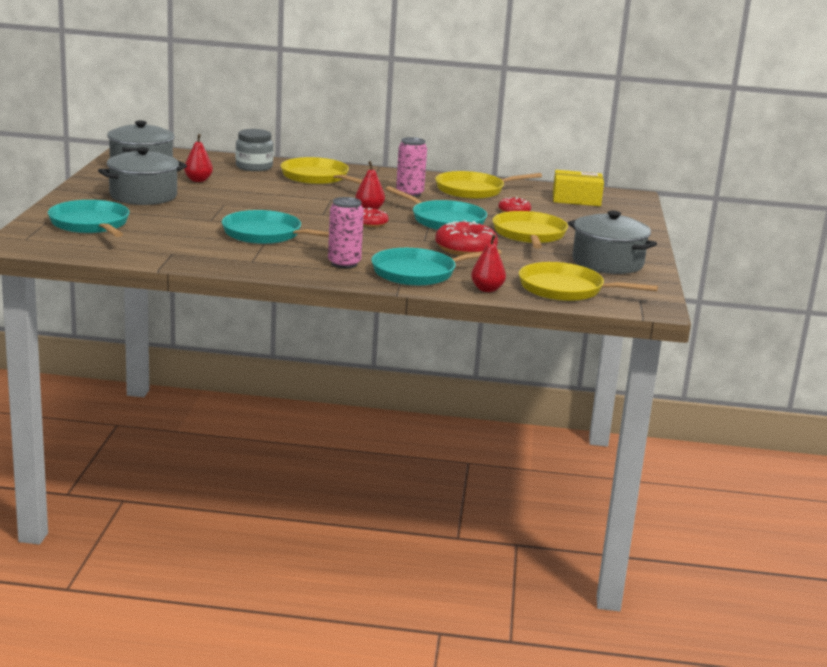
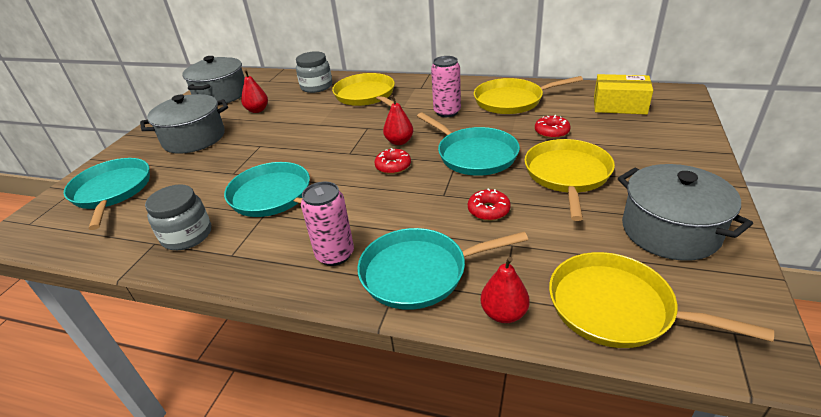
camera: 15 degrees right, 15 degrees up
red donut [435,220,498,255] -> red donut [468,189,511,221], size x0.58
none -> grey jar [145,184,211,250]

